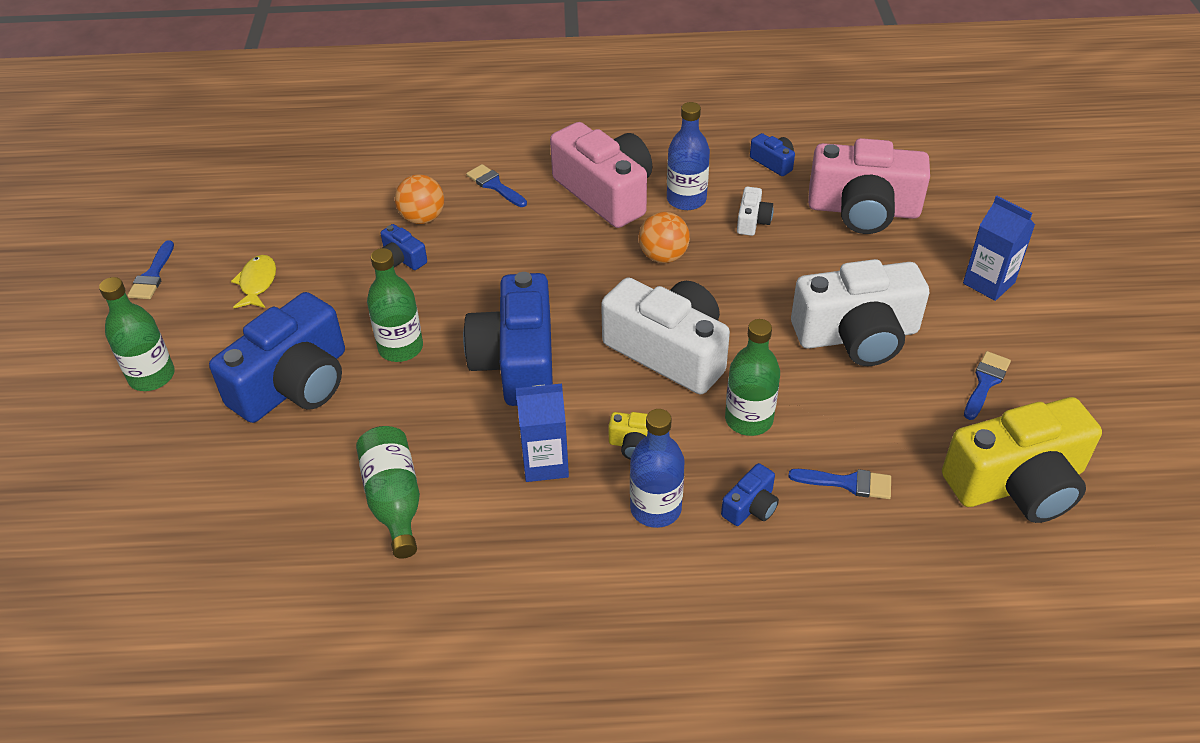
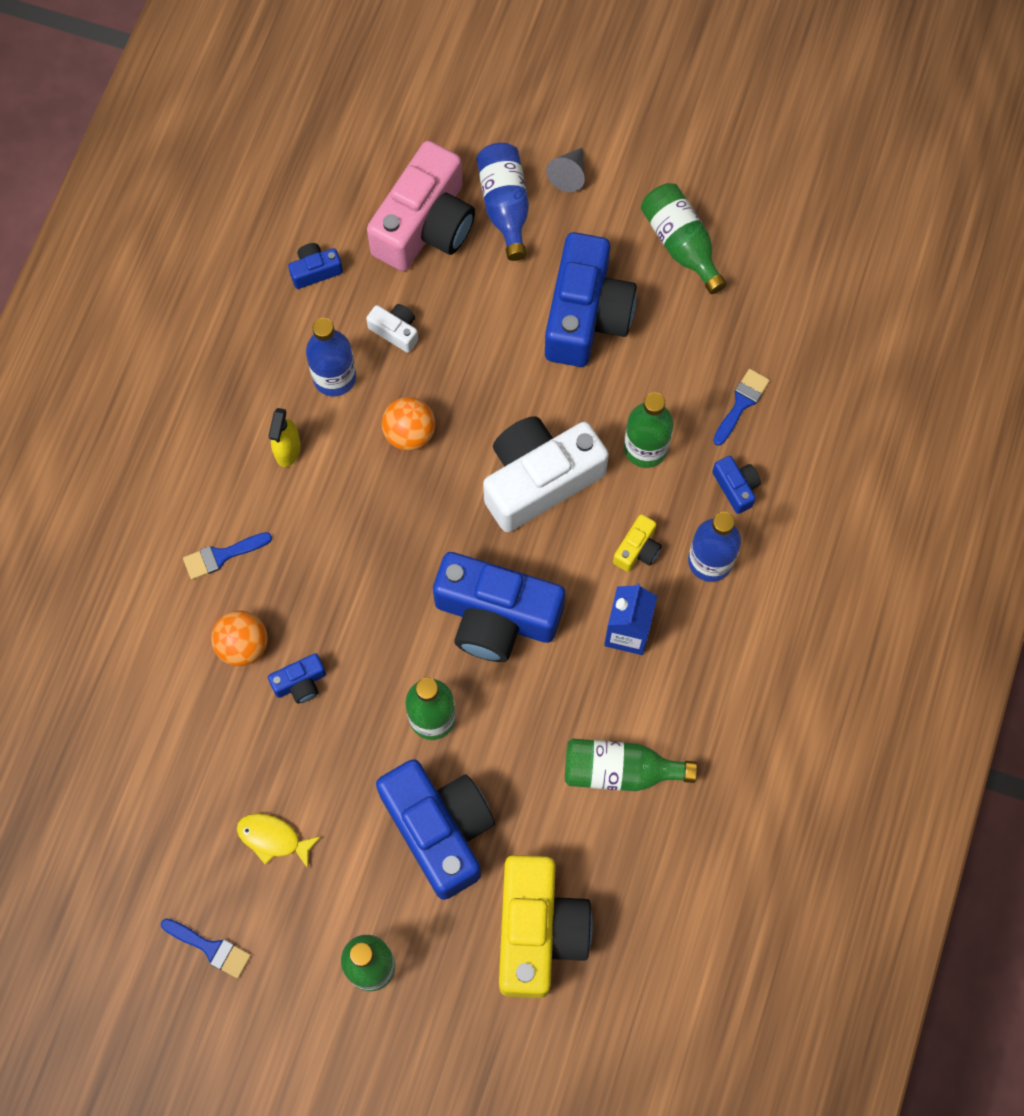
camera: 70 degrees left, 25 degrees up
pink camera [550,122,652,228] -> yellow spray bottle [269,408,301,467]
white camera [791,259,929,366] -> blue camera [545,232,637,367]
yellow camera [942,397,1102,523] -> yellow camera moved to [499,855,593,998]
blue carton [963,196,1035,301] -> grey cone [546,148,585,192]
blue brush [964,351,1011,420] -> green bottle [641,183,727,294]
none -> blue bottle [477,143,529,261]

